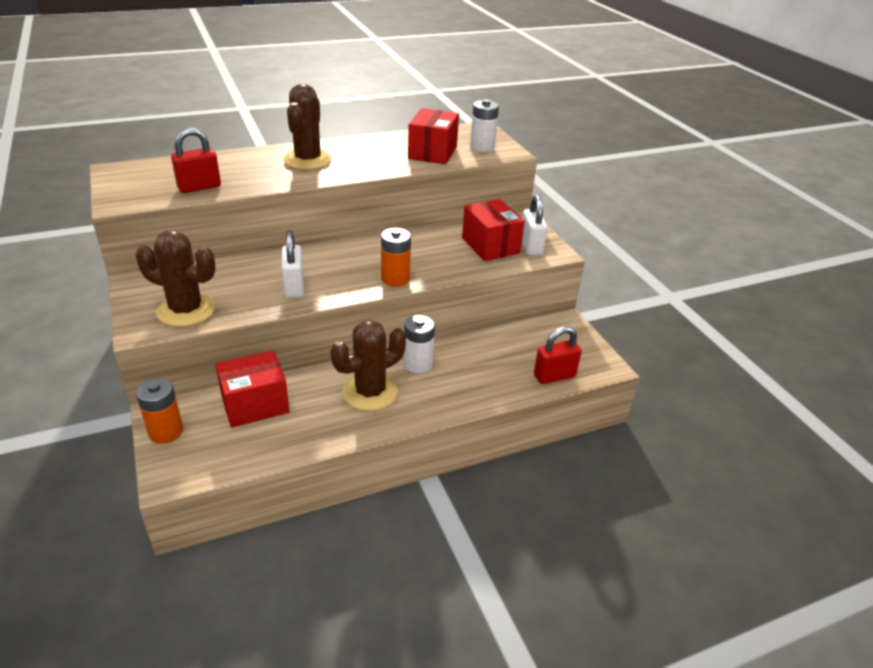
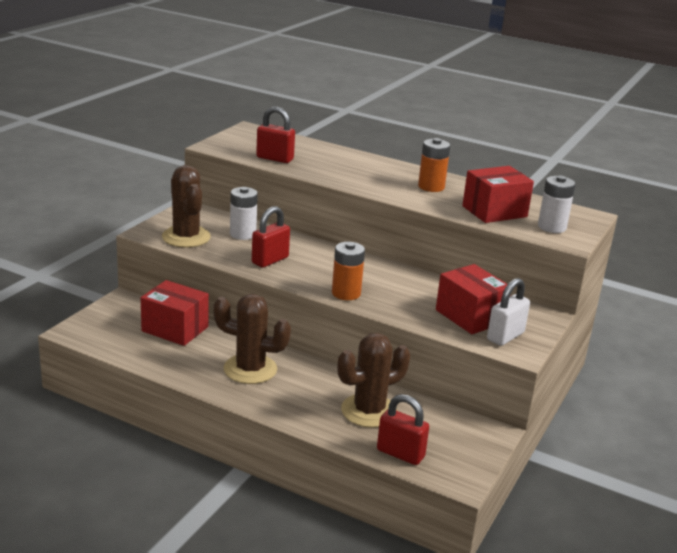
camera: 50 degrees right, 10 degrees down
orange battery [136,378,183,444] -> orange battery moved to [418,138,450,192]
white padlock [281,230,304,298] -> red padlock [252,206,290,268]
brown cactus [284,84,332,170] -> brown cactus moved to [338,333,410,428]
white battery [404,315,435,373] -> white battery moved to [230,187,258,240]
red box [462,199,525,261] -> red box turned 60 degrees counterclockwise [436,264,511,334]

